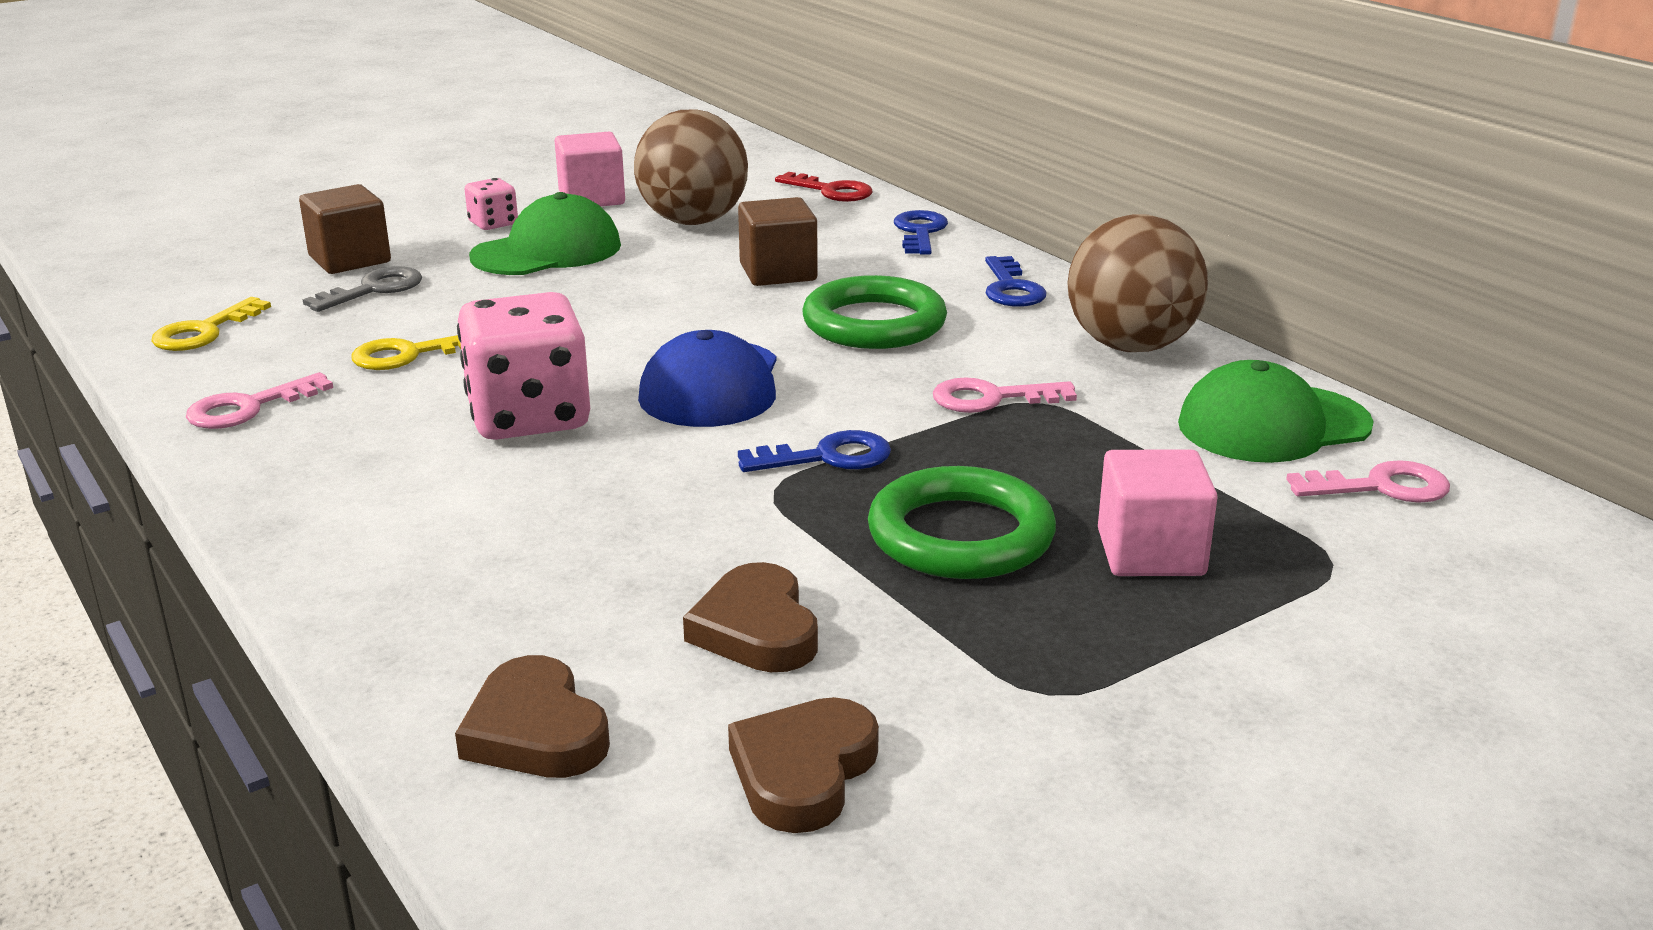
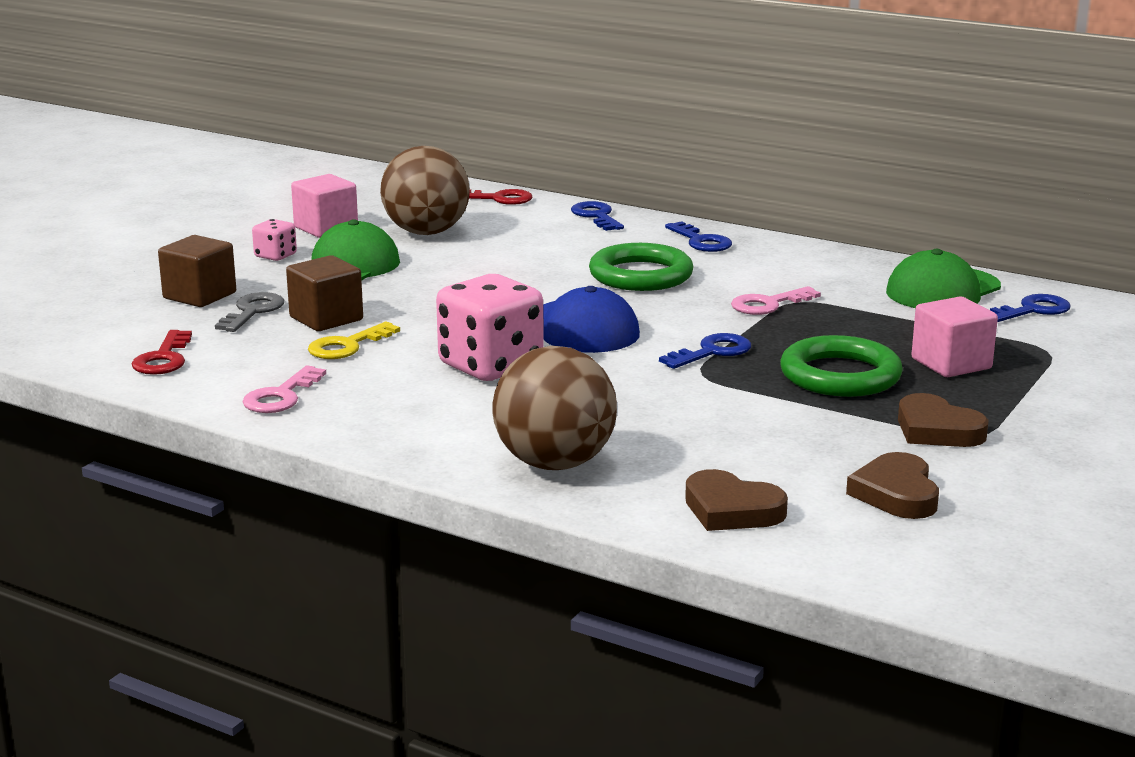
camera: 25 degrees left, 5 degrees down
yellow key [151,297,271,351] -> red key [132,330,192,375]
brown heart [683,562,818,672] -> brown heart moved to [898,393,989,447]
brown cube [738,197,818,286] -> brown cube moved to [286,255,363,331]
brown ball [1067,214,1208,352] -> brown ball moved to [492,346,617,470]
pink key [1286,460,1450,503] -> blue key [990,294,1070,322]

